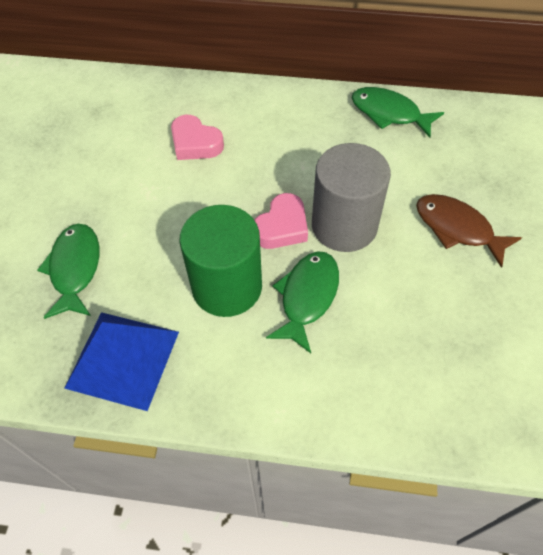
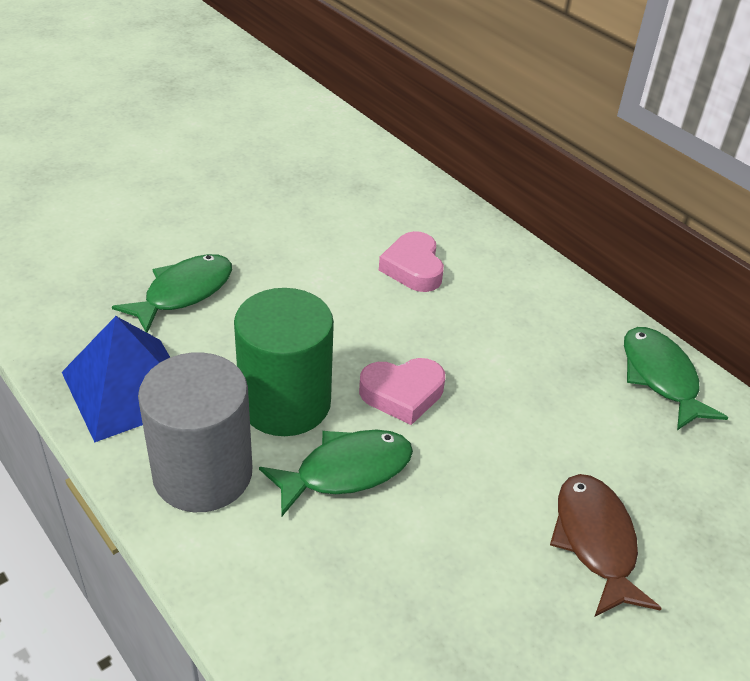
camera: 40 degrees right, 15 degrees down
grey cylinder [312,143,391,252] -> grey cylinder moved to [138,353,252,512]

